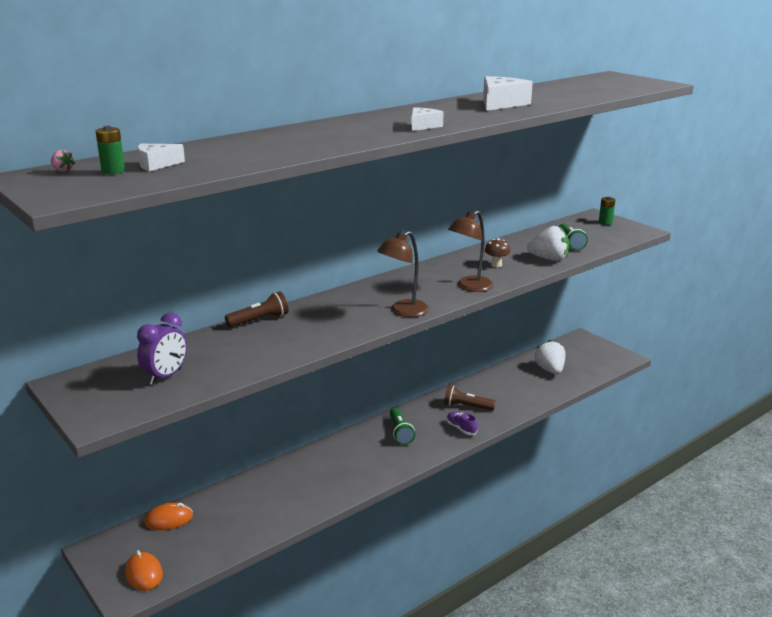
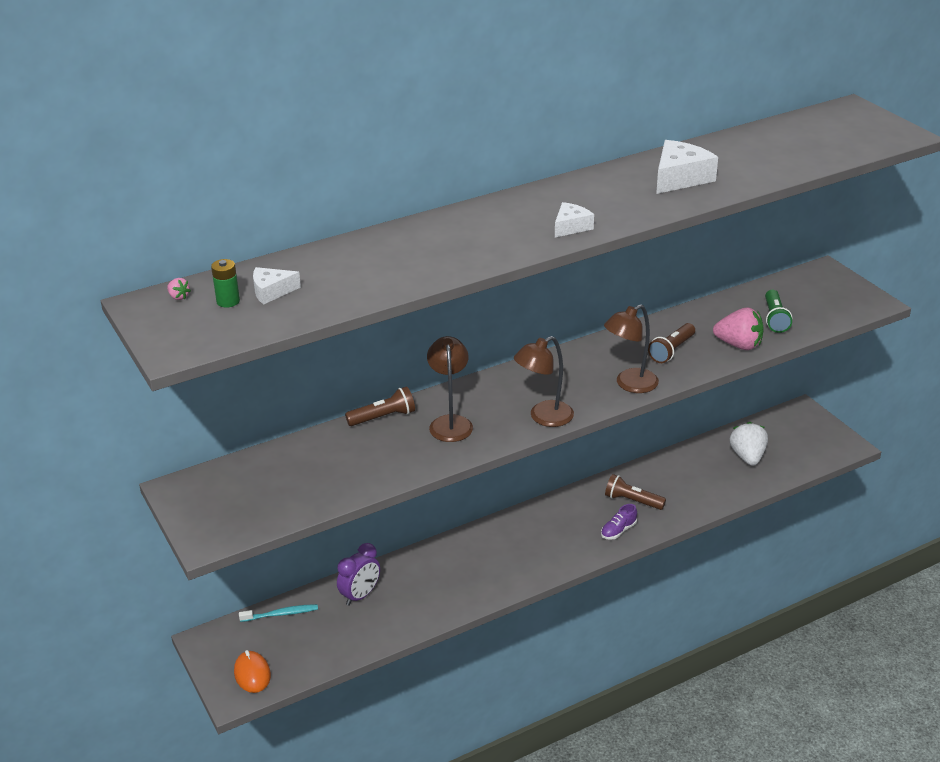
camera: 10 degrees right, 10 degrees up
purple clock [137,313,187,385] -> purple clock moved to [337,543,380,606]
orange mouse [144,502,193,530] -> turquoise toothbrush [239,604,318,622]
green flashlight [390,407,415,445] -> none
purple shoe [447,412,477,435] -> purple shoe turned 105 degrees counterclockwise [601,504,637,540]
brown mushroom [485,238,510,268] -> brown flashlight [648,323,695,363]
white strawberry [527,226,569,261] -> pink strawberry [713,308,764,350]
green battery [599,197,615,225] -> none
none -> brown lamp [427,336,473,442]

